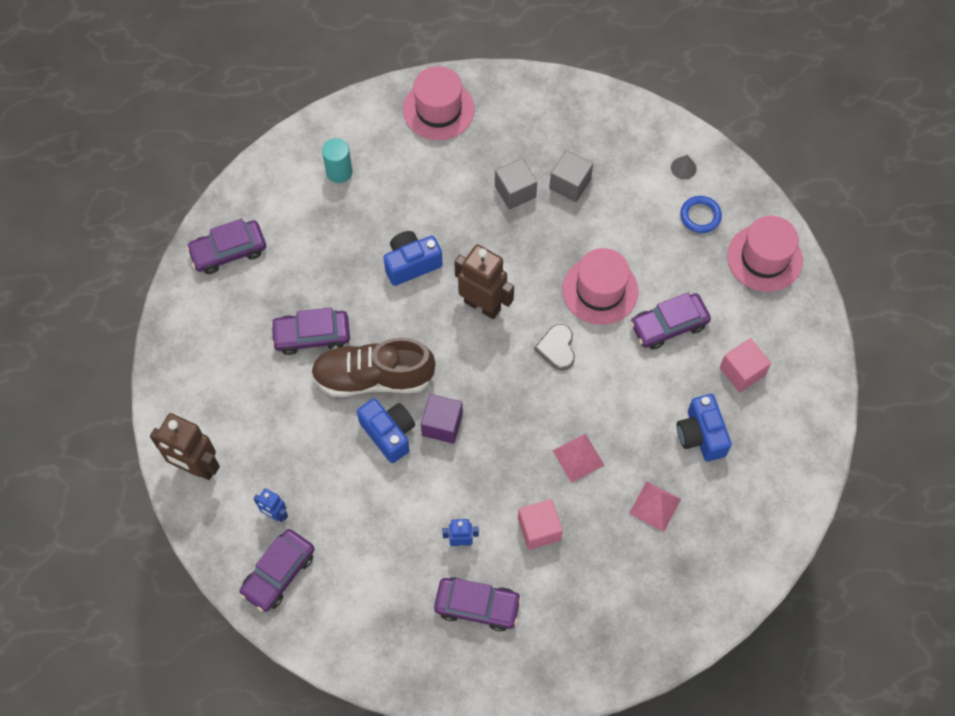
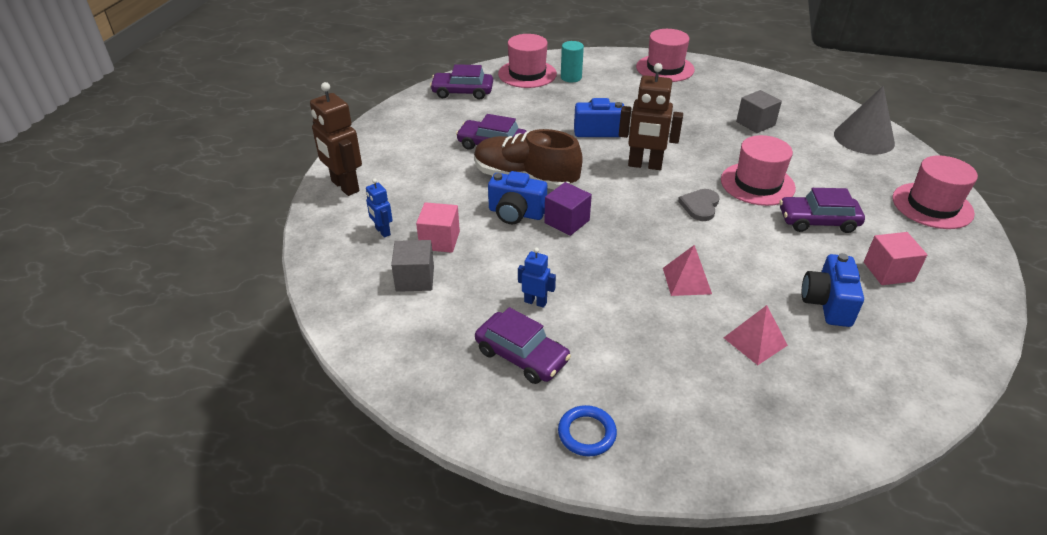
camera: 25 degrees right, 25 degrees down
purple car [240,529,315,612] -> none
blue camera [357,398,415,463] -> blue camera turned 120 degrees clockwise [488,171,547,224]
brown robot [454,244,514,319] -> brown robot turned 135 degrees clockwise [619,63,683,170]
grey cube [495,158,537,210] -> grey cube moved to [391,240,434,292]
pink cube [518,499,563,550] -> pink cube moved to [416,202,460,253]
grey cone [671,155,697,180] -> grey cone [834,86,895,155], size x2.44
blue ring [680,196,722,233] -> blue ring moved to [558,405,617,456]
none -> pink hat [498,34,557,88]

